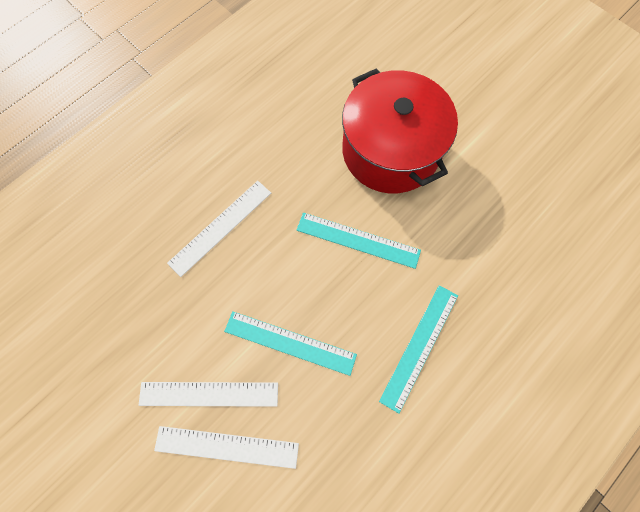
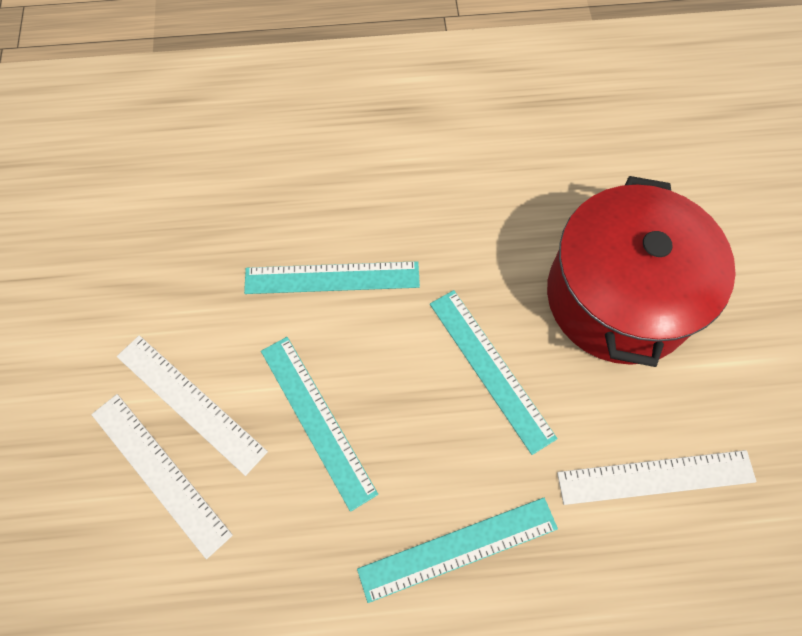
camera: 40 degrees right, 5 degrees down
white ruler [167,181,271,277] -> white ruler moved to [557,450,757,505]
none -> turquoise ruler [244,261,420,294]

